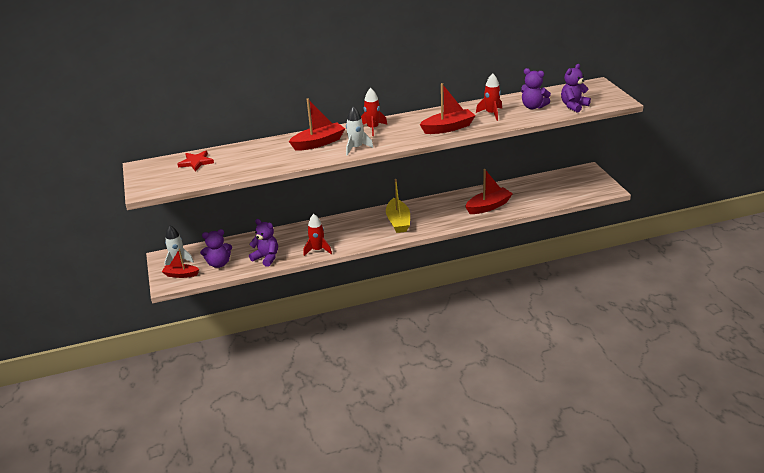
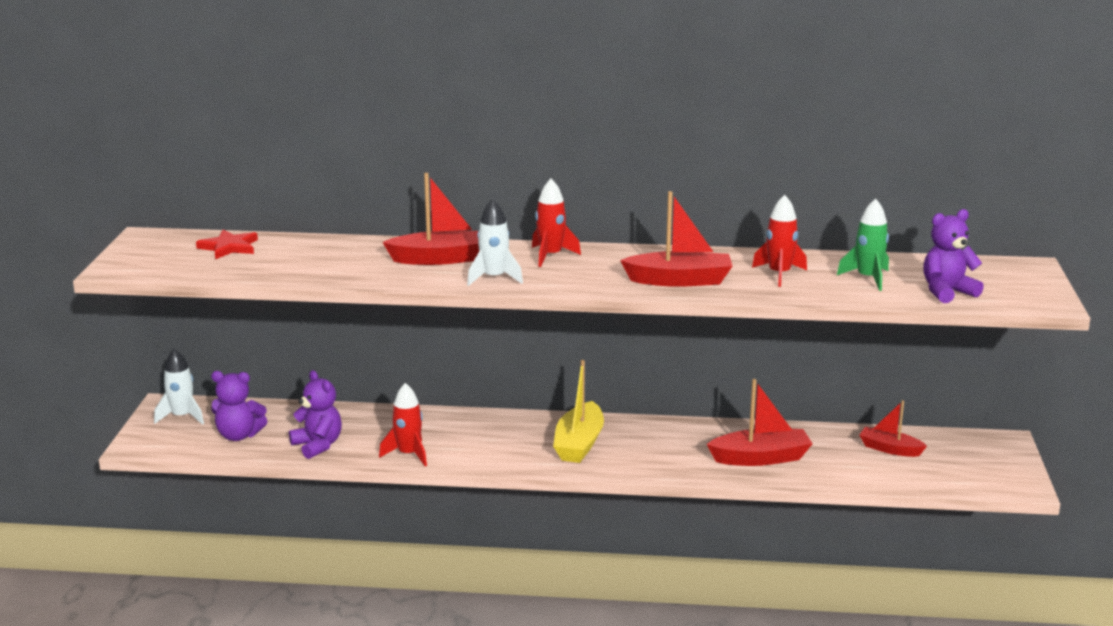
camera: 20 degrees right, 10 degrees down
red boat [162,249,199,278] -> red boat moved to [859,400,927,457]
purple teddy bear [521,68,551,109] -> green rocket [837,198,889,291]

